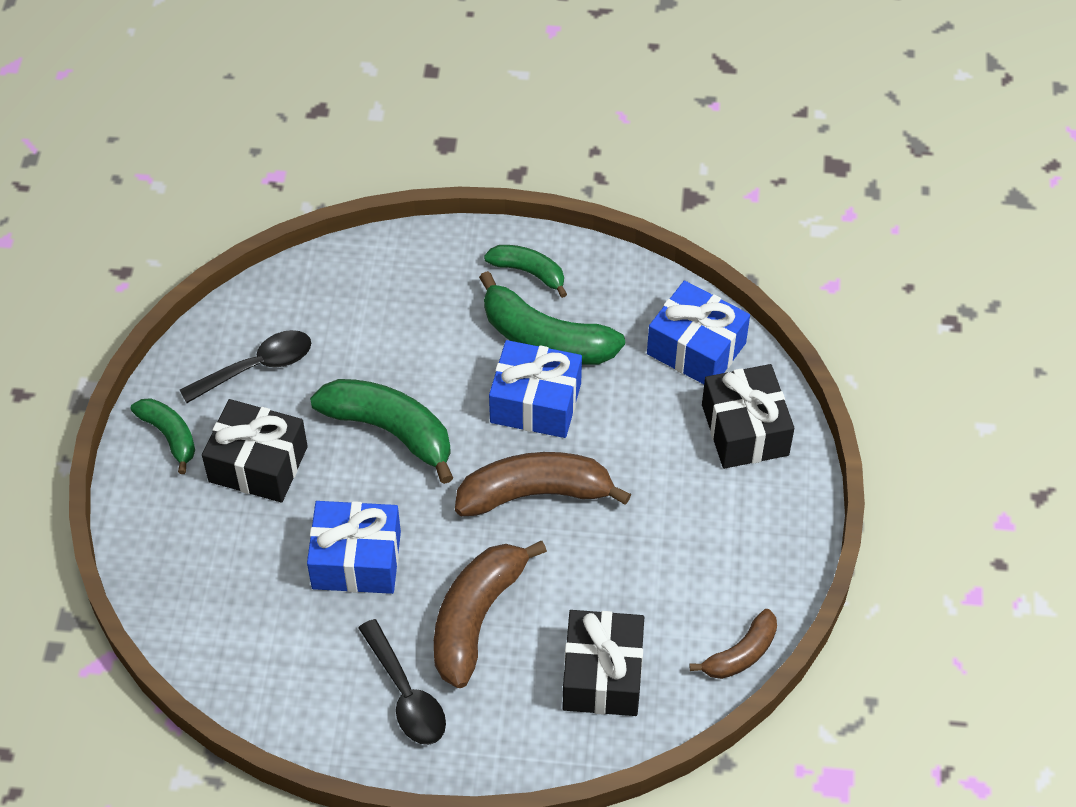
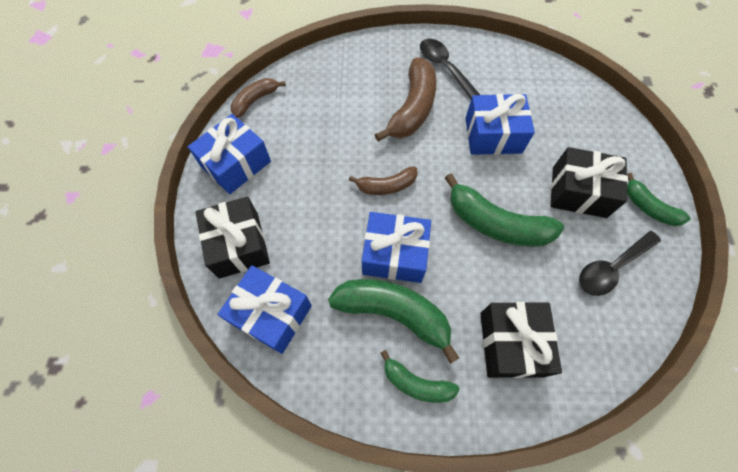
camera: 175 degrees right, 10 degrees up
brown banana [455,452,631,516] -> brown banana [349,167,418,195], size x0.58
black gift [562,610,644,716] -> black gift moved to [480,302,562,378]
none -> blue gift [188,114,271,194]

